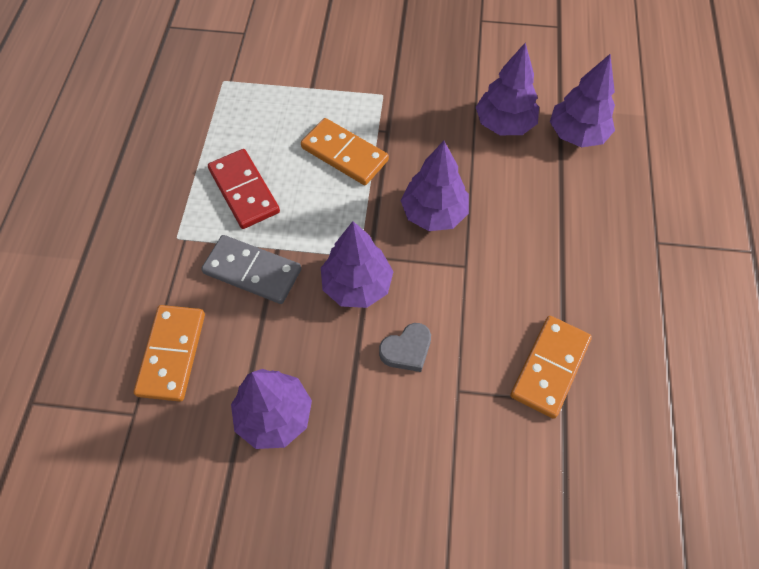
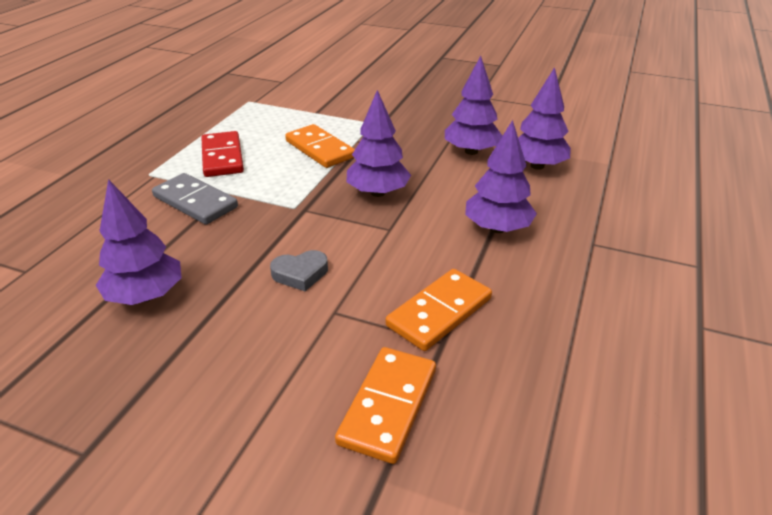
camera: 15 degrees right, 25 degrees down
orange domino [134,305,205,402] -> orange domino moved to [335,347,436,464]
purple tree [321,221,394,308] -> purple tree moved to [465,120,537,233]

